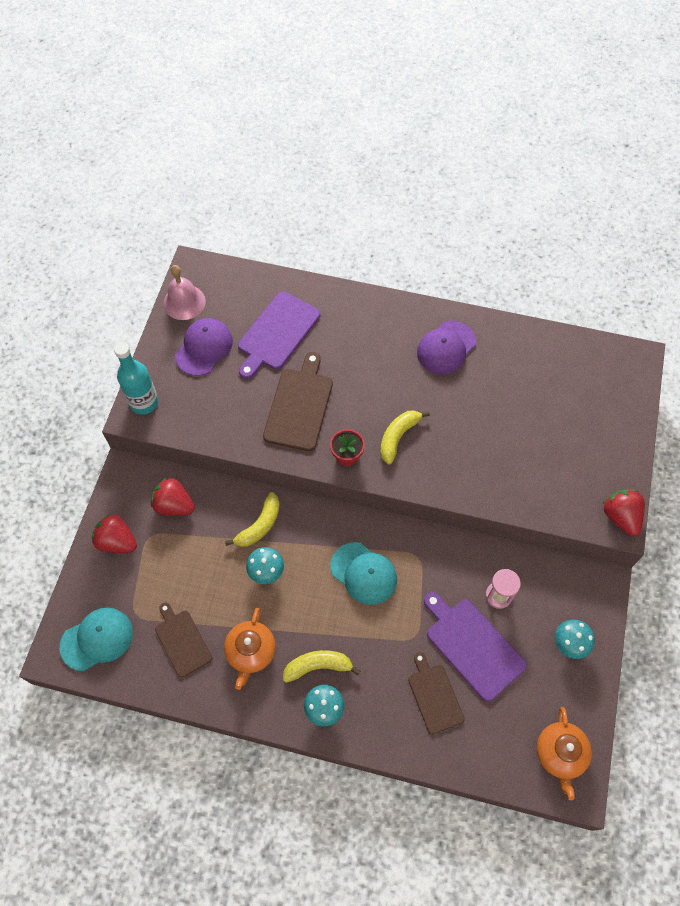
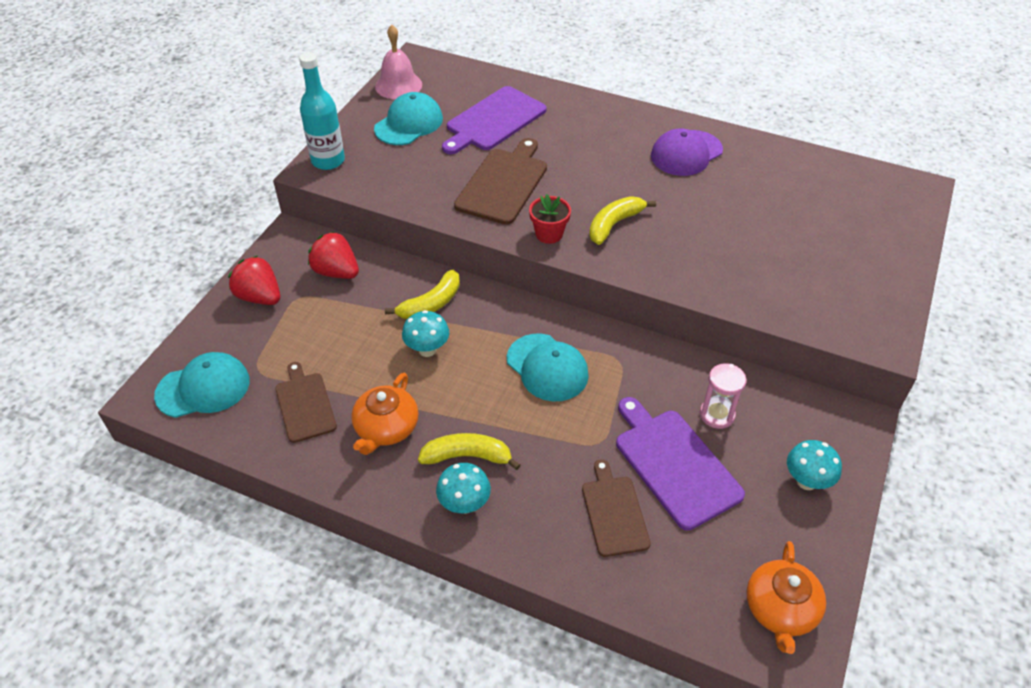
camera: 10 degrees right, 15 degrees down
purple cap [175,318,233,376] -> turquoise cap [374,92,443,145]
red strawberry [602,489,645,536] -> none

